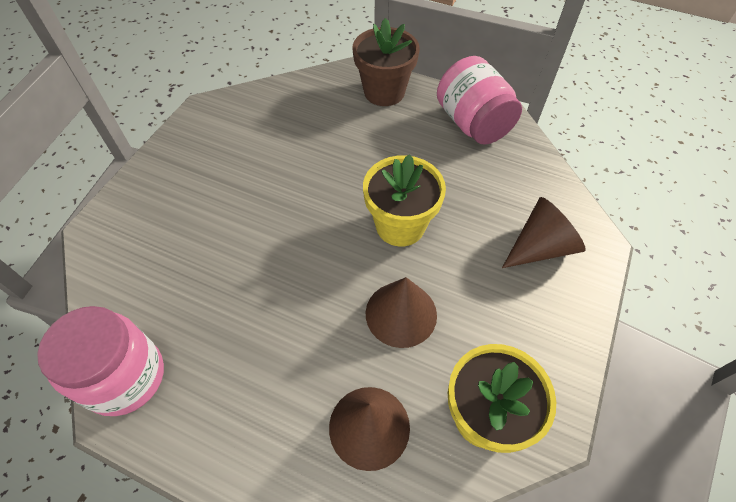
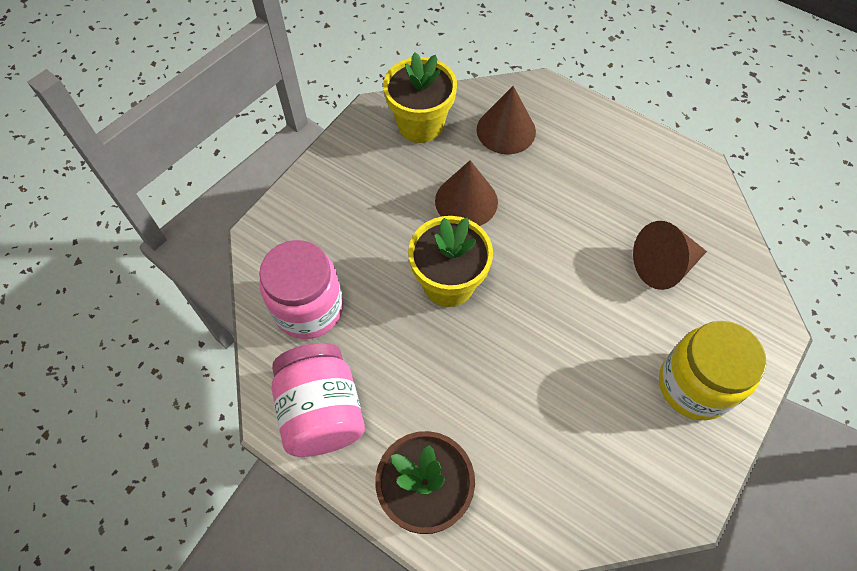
camera: 170 degrees left, 5 degrees up
pink jar [37,306,164,416] -> pink jar moved to [259,240,344,339]
brown cone [502,197,586,268] -> brown cone moved to [633,221,707,290]
none -> yellow jar [659,321,766,420]

